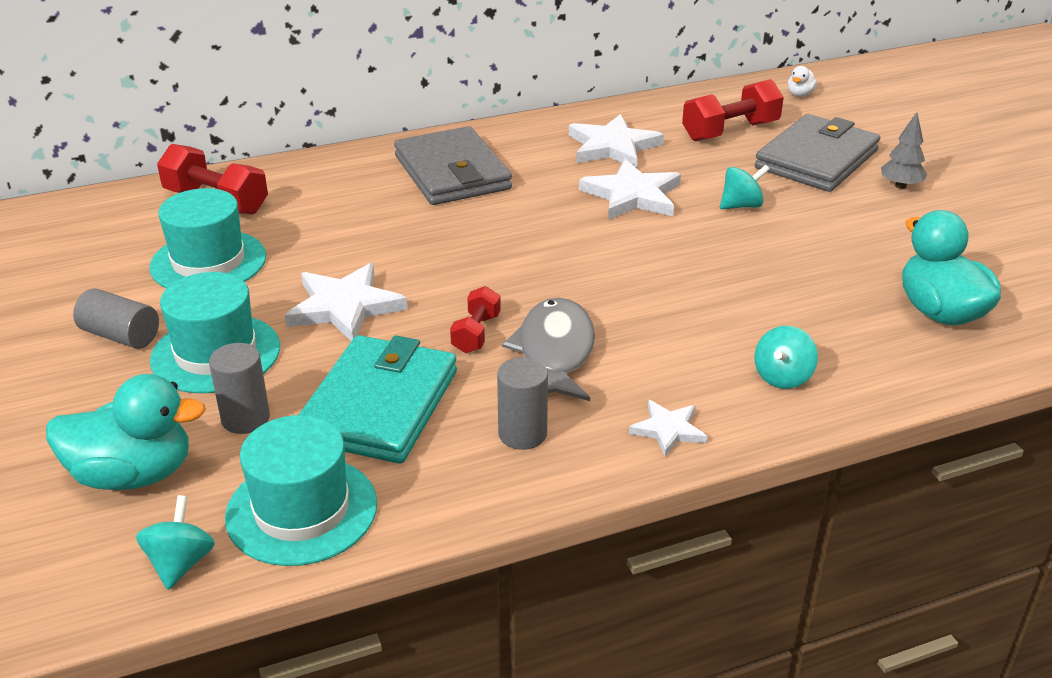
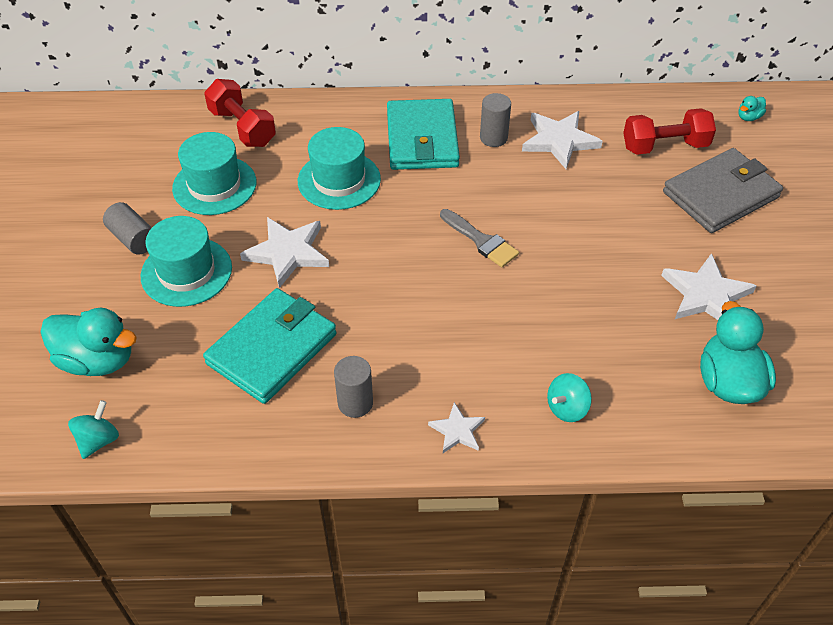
camera: 20 degrees right, 15 degrees up
grey cylinder [209,343,270,434] -> grey cylinder moved to [480,93,511,147]
turquoise hat [225,415,377,566] -> turquoise hat moved to [298,127,381,210]
grey wallet [394,126,512,205] -> turquoise wallet [387,99,460,170]
red dumbbell [450,286,501,353] -> none
grey fish [502,298,595,401] -> none
white star [579,159,681,220] -> white star moved to [661,253,756,320]
turquoise spinning top [720,165,770,209] -> none
white duck [788,66,817,97] -> turquoise duck [738,96,766,121]
grey tree [881,112,927,189] -> none
none -> grey brush [440,209,519,267]

